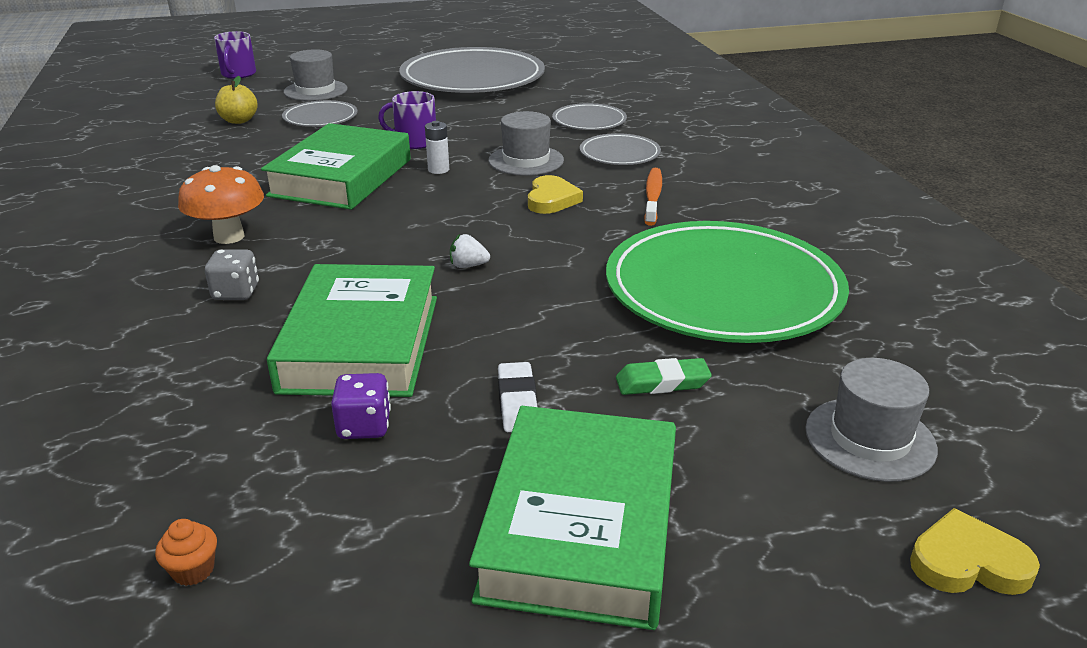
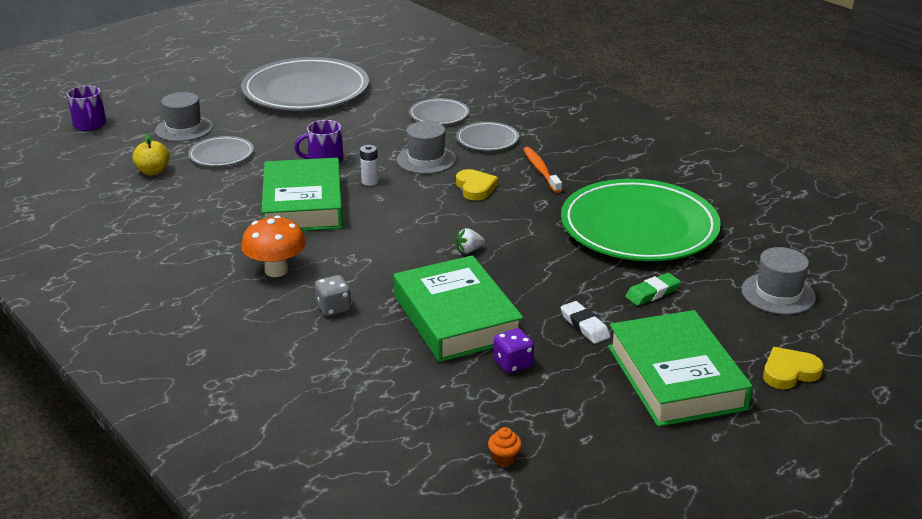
camera: 25 degrees left, 0 degrees up
yellow heart [910,508,1040,595] -> yellow heart moved to [763,347,824,389]

